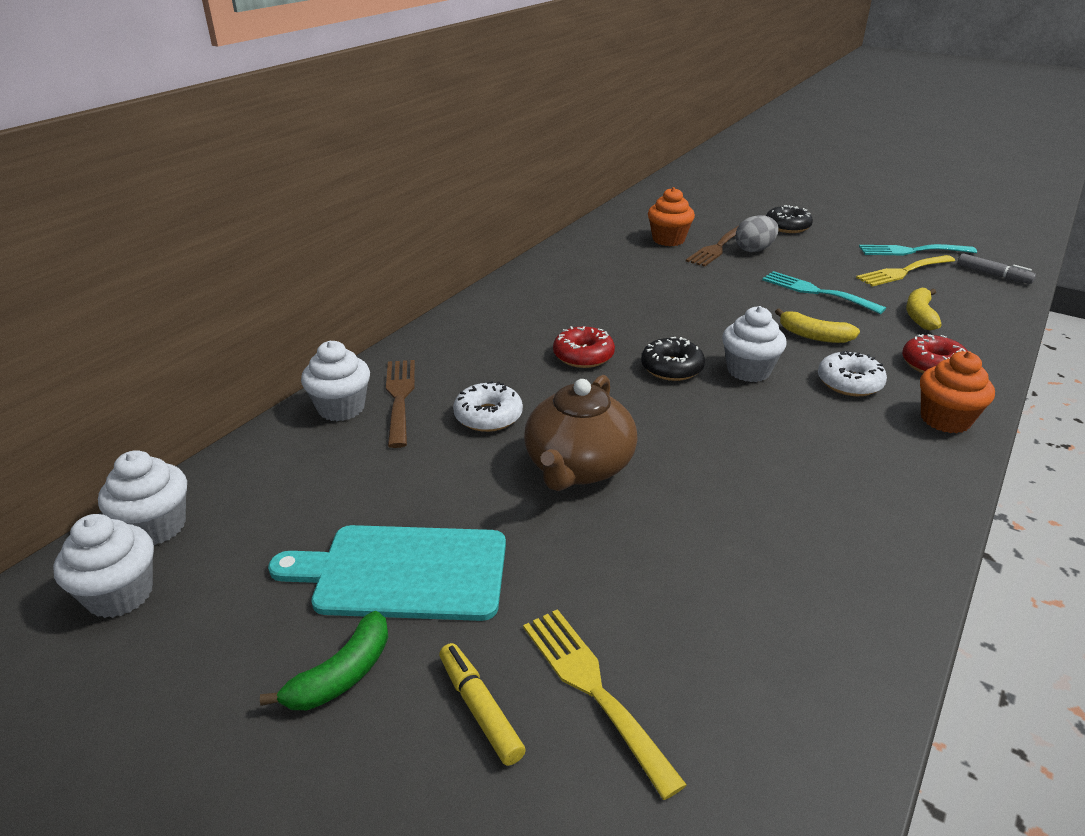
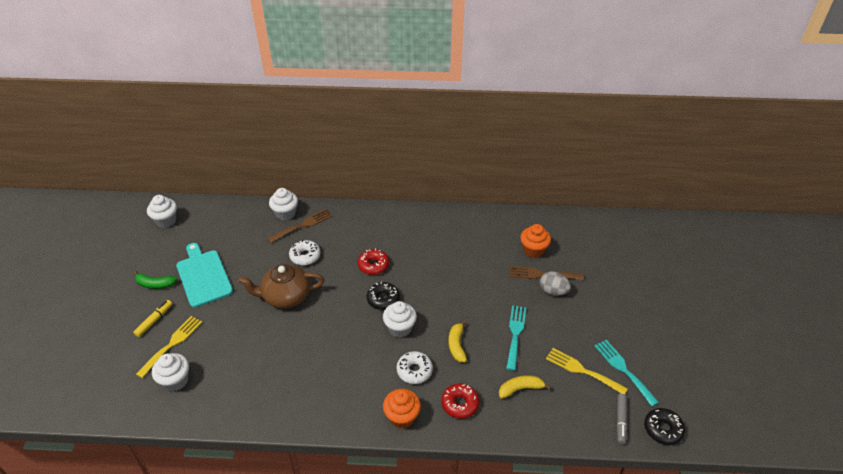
camera: 60 degrees right, 10 degrees up
white cupcake [98,450,187,545] -> white cupcake moved to [152,353,189,391]
black donut [766,205,813,233] -> black donut moved to [644,408,685,445]

